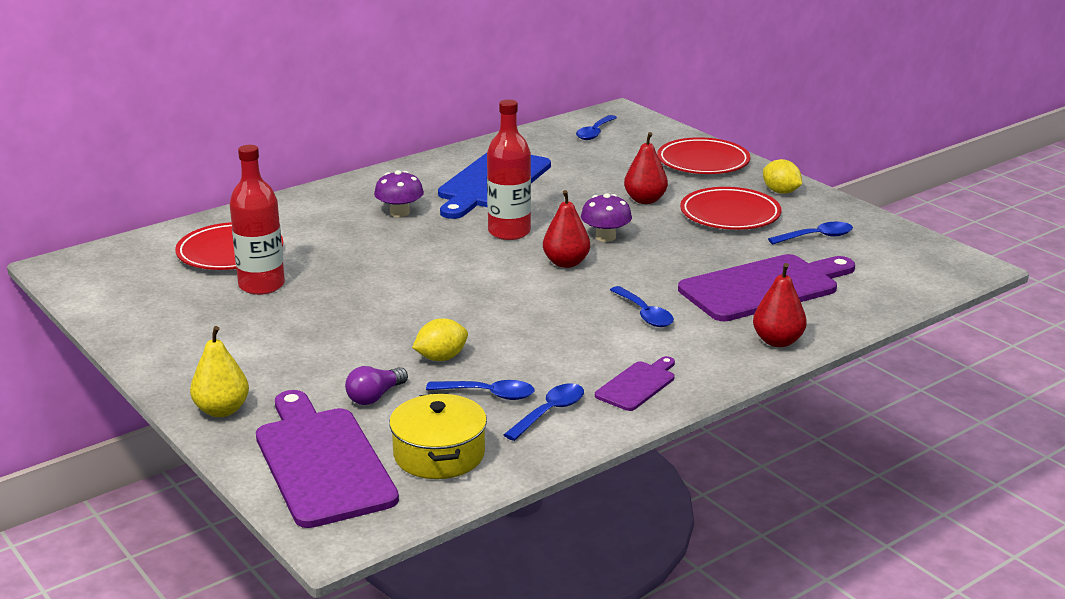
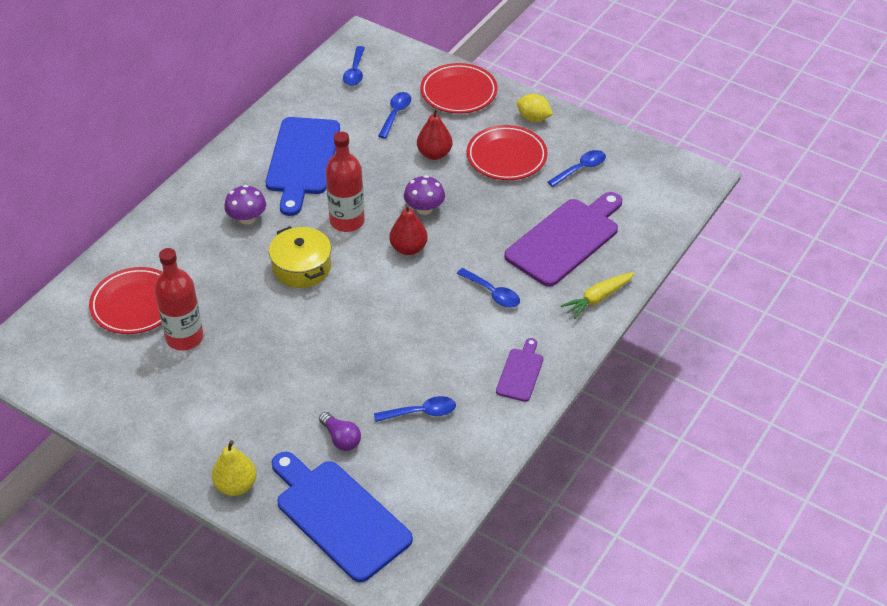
camera: 20 degrees left, 20 degrees up
purple cutting board [256,390,399,528] -> blue cutting board [272,452,413,582]
purple light bulb [345,366,408,405] -> purple light bulb turned 60 degrees counterclockwise [319,412,361,451]
yellow pot [389,393,487,479] -> yellow pot moved to [269,226,331,288]
yellow lemon [412,318,468,361] -> none
blue spoon [504,383,584,441] -> blue spoon moved to [378,92,411,139]
red pear [753,263,807,347] -> yellow carrot [561,272,635,319]

